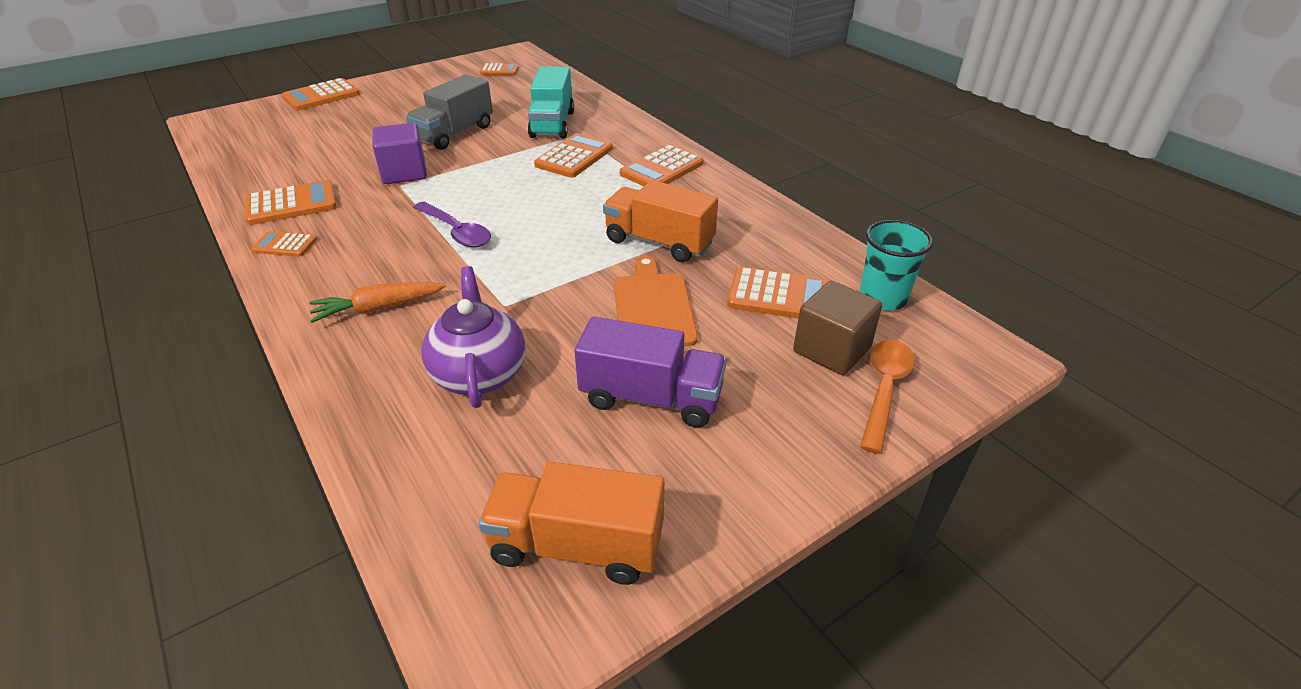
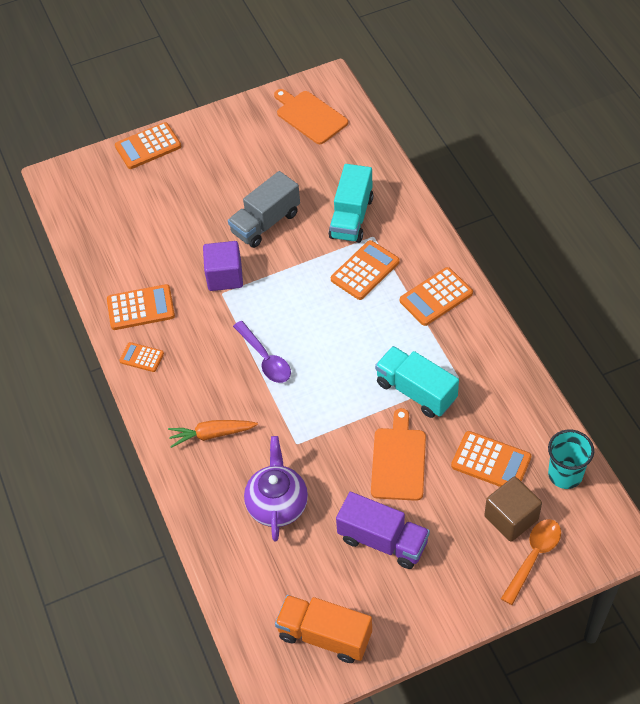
camera: 15 degrees right, 15 degrees up
orange calculator [480,63,519,75] -> orange cutting board [274,89,348,144]
orange truck [603,180,718,262] -> turquoise truck [375,346,459,418]

